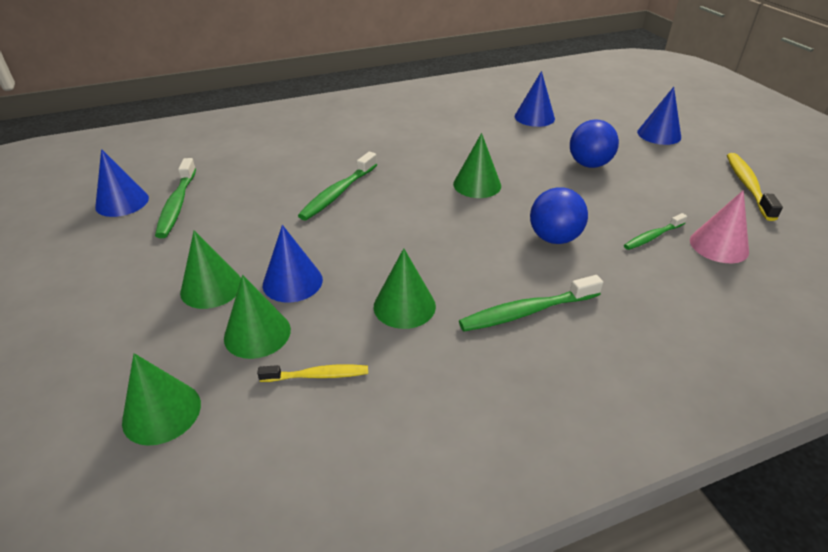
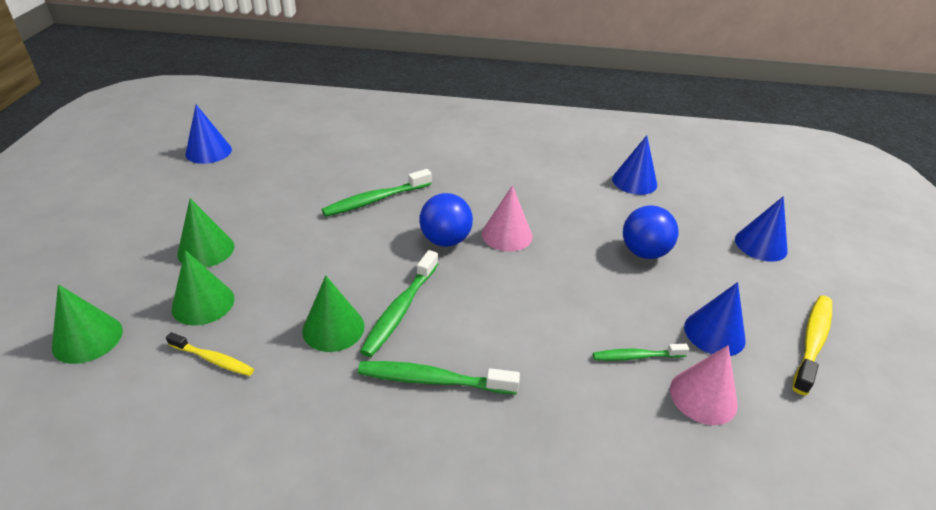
camera: 25 degrees right, 0 degrees up
green toothbrush [155,158,196,238] -> green toothbrush moved to [360,250,438,357]
blue cone [263,225,323,303] -> blue cone moved to [684,282,746,356]
green cone [453,133,501,198] -> pink cone [482,185,532,252]
blue ball [530,187,588,244] -> blue ball moved to [419,193,473,247]

